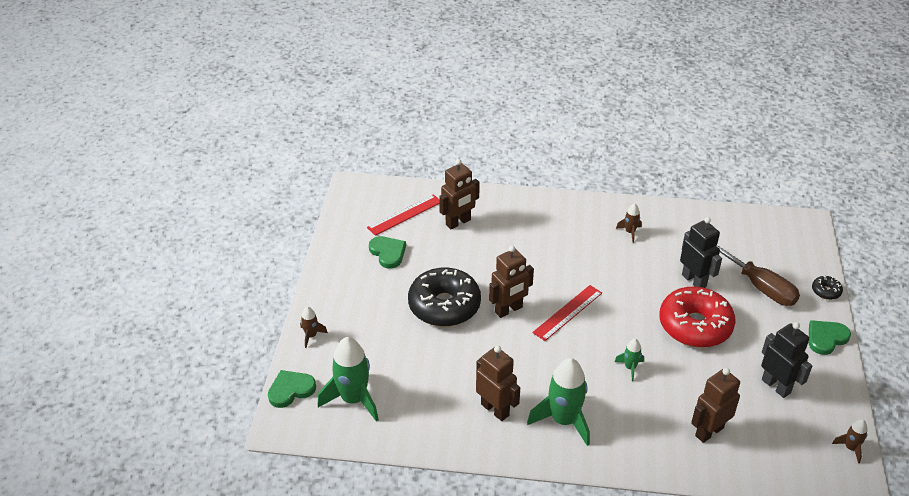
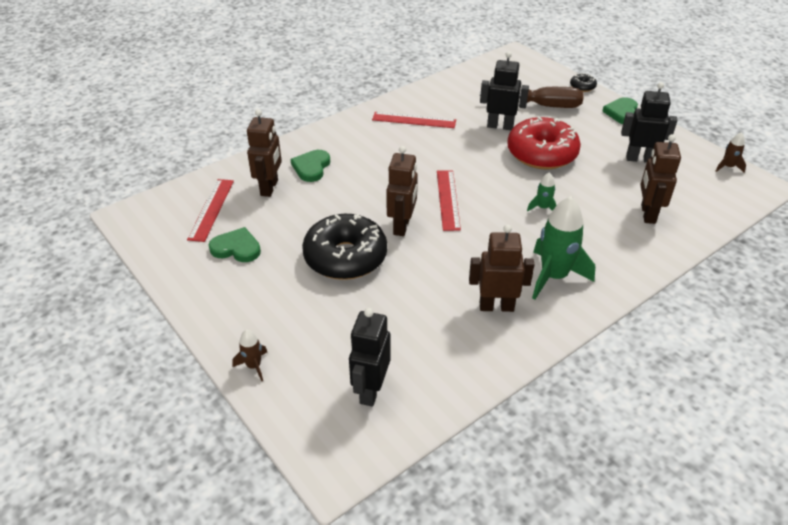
camera: 45 degrees left, 0 degrees up
green heart [268,370,316,408] -> green heart moved to [290,150,330,182]
green rocket [317,337,379,422] -> black robot [349,308,391,406]
brown rocket [616,204,642,243] -> red ruler [372,112,456,128]

